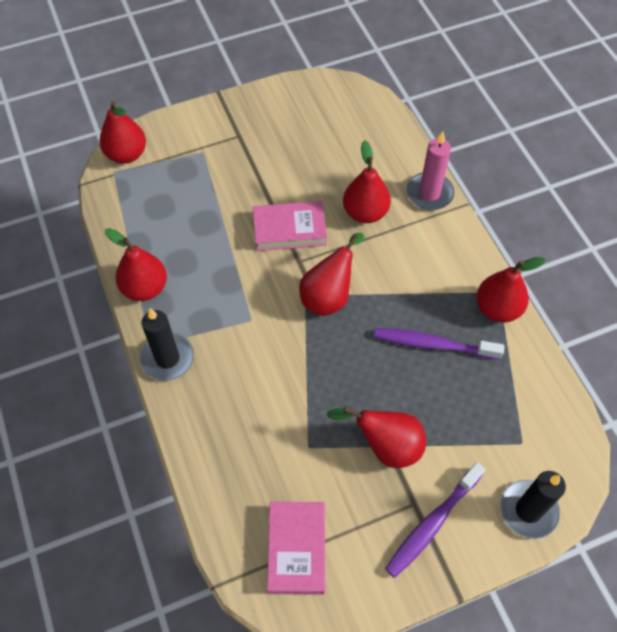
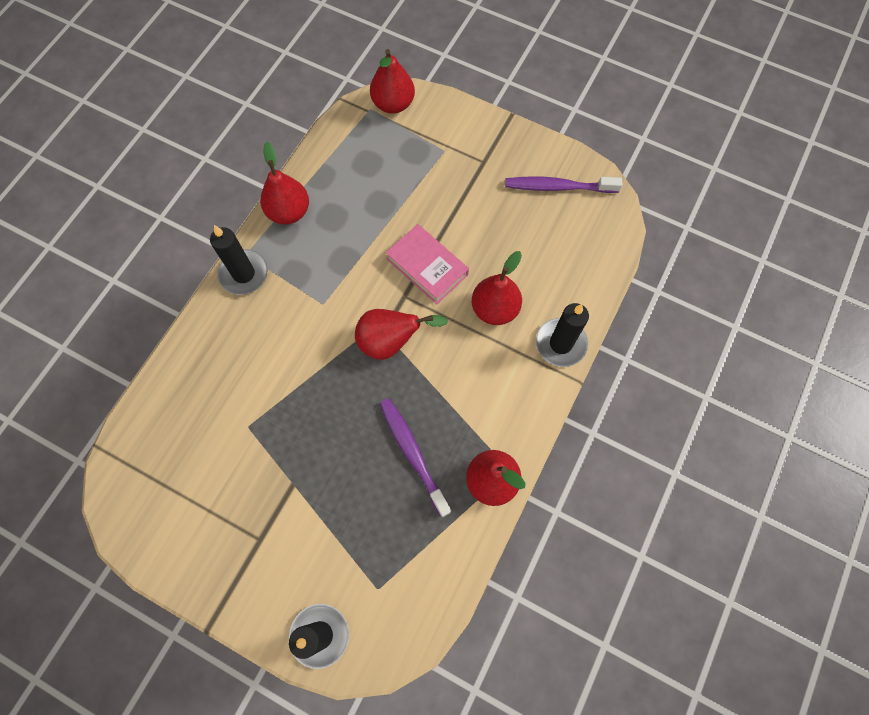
camera: 50 degrees right, 10 degrees up
pink book [267,502,325,595] -> none
red pear [327,407,426,468] -> none
purple toothbrush [385,462,485,578] -> purple toothbrush moved to [505,176,622,193]
pink candle [406,132,454,210] -> black candle [536,303,589,367]

